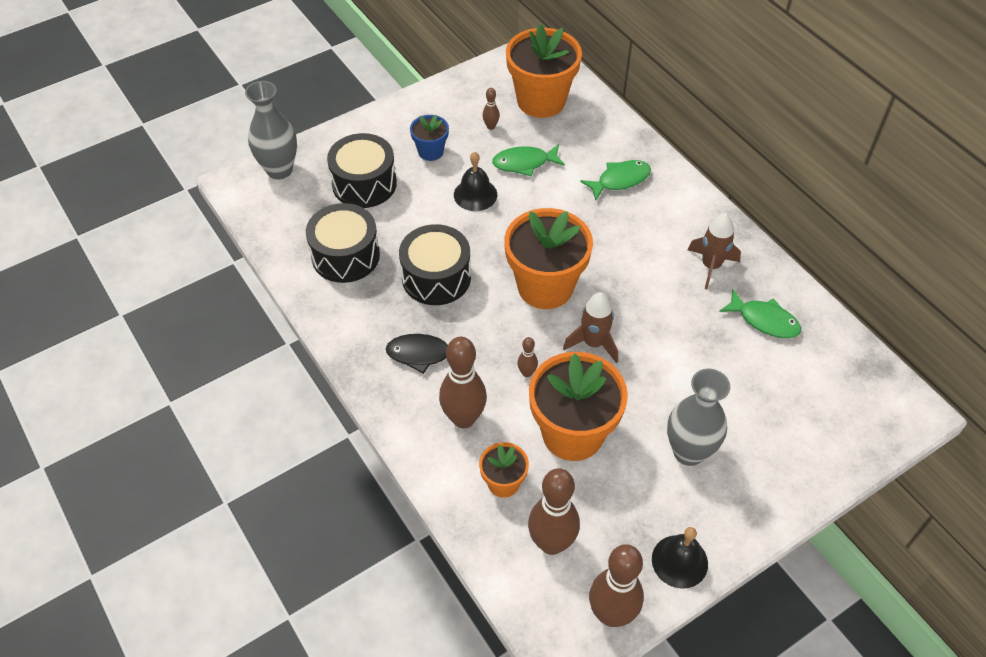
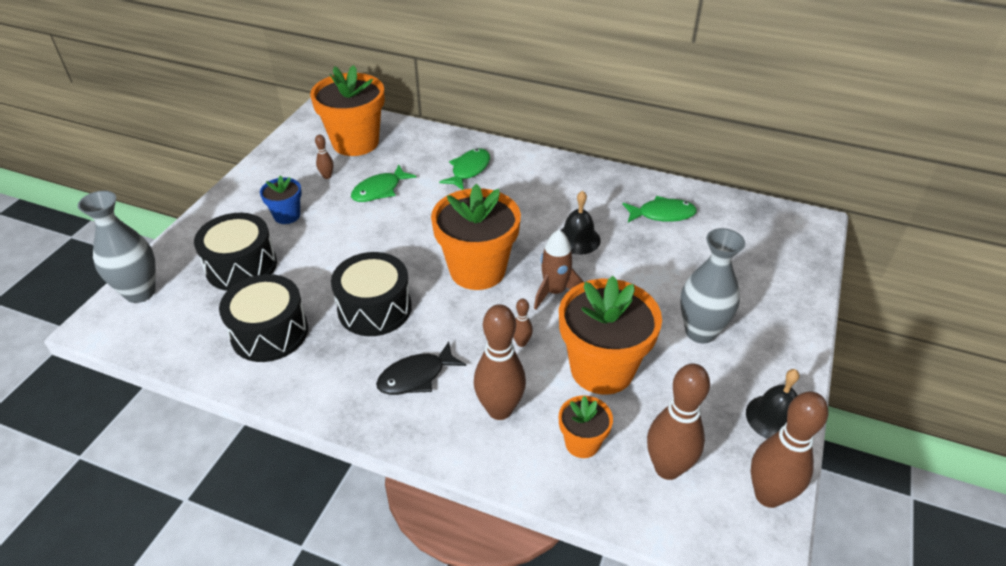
camera: 35 degrees left, 10 degrees down
black bell [454,152,497,211] -> black bell moved to [561,191,601,255]
brown rocket [688,213,741,289] -> none

